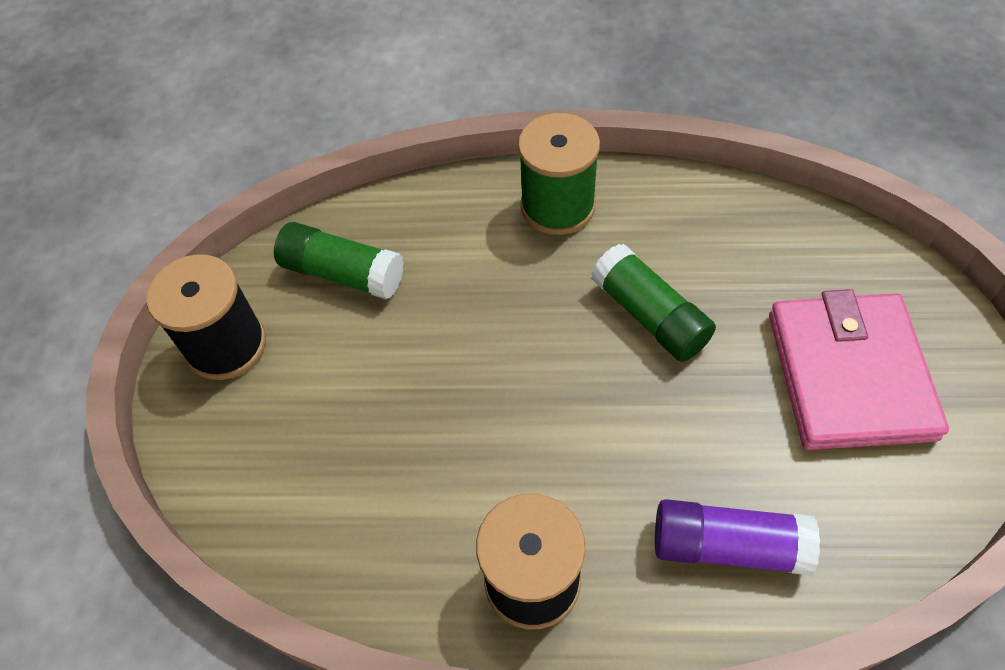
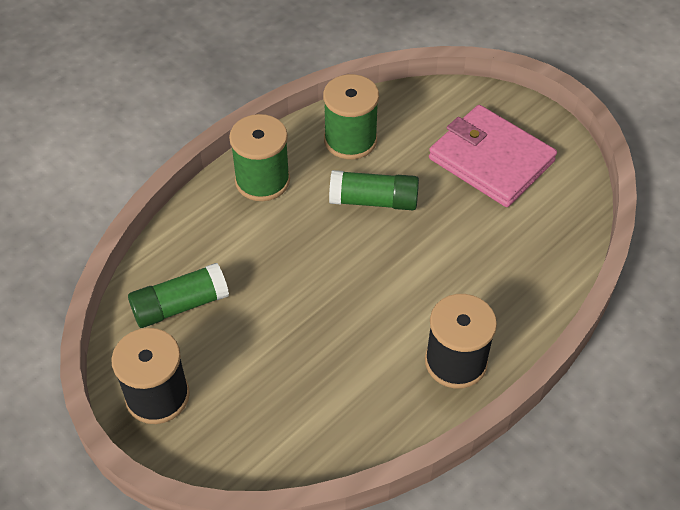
camera: 50 degrees left, 5 degrees down
purple glue stick [655,499,820,576] -> none
none -> green spool [323,74,379,159]

